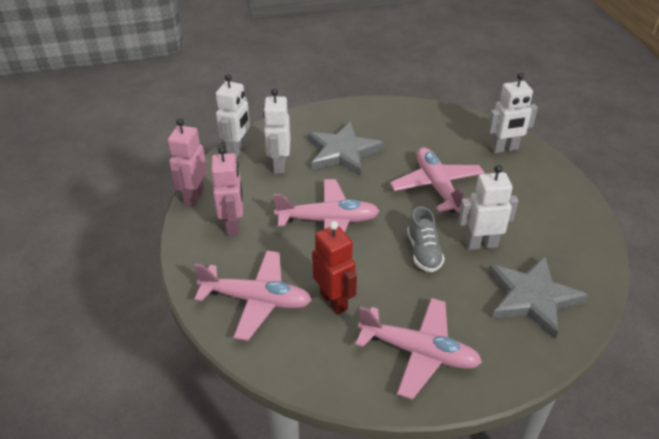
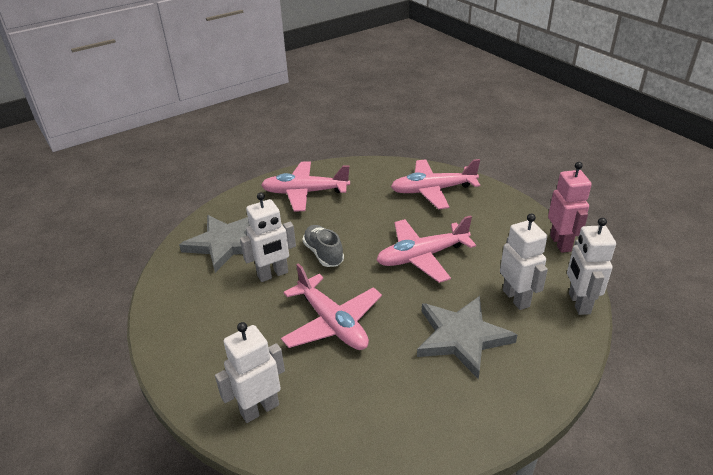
camera: 160 degrees right, 5 degrees down
pink robot [211,146,243,236] -> none
red robot [312,221,357,314] -> none

